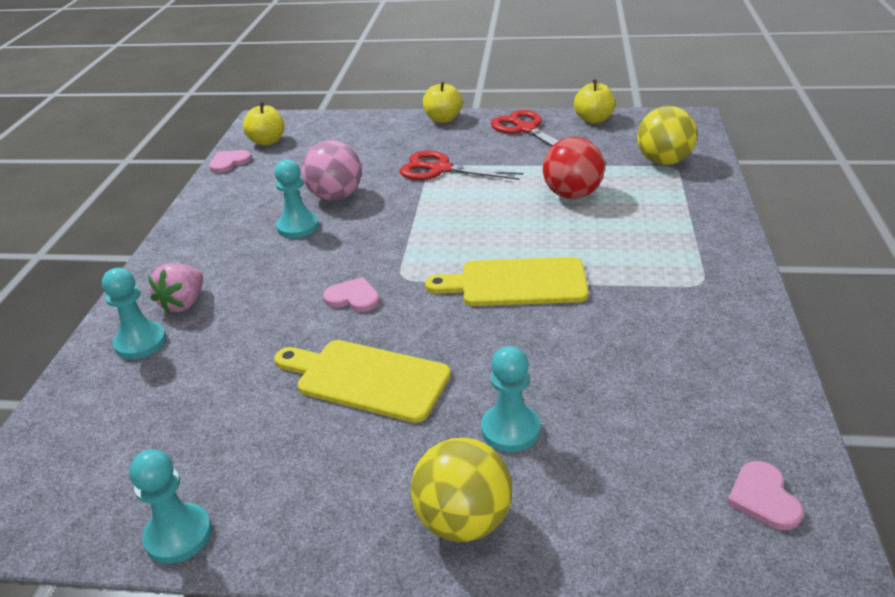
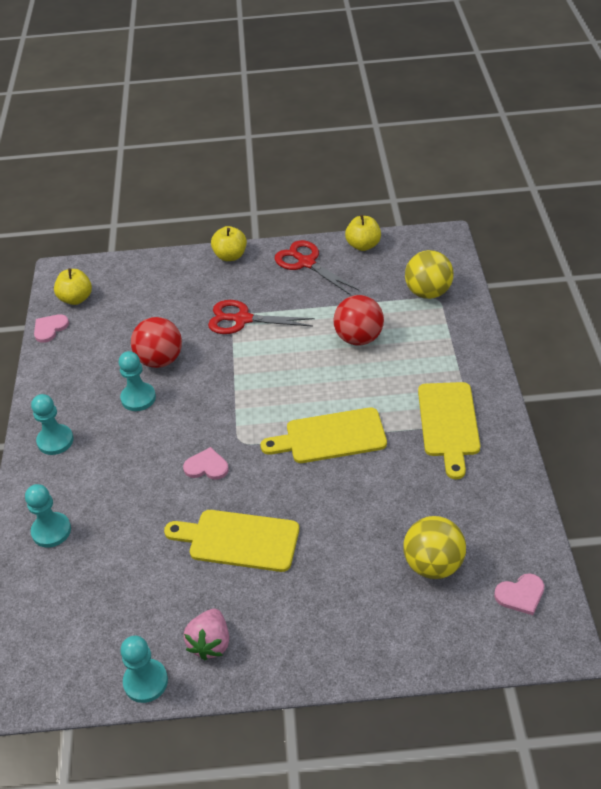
camera: 10 degrees left, 10 degrees up
pink strawberry [148,263,203,314] -> pink strawberry moved to [184,609,229,660]
pink ball [302,140,362,201] -> red ball [131,317,182,368]
yellow ball [411,438,512,542] -> yellow ball moved to [403,516,466,579]
turquoise pawn [481,346,540,452] -> turquoise pawn moved to [31,394,74,455]
pink heart [727,461,804,530] -> pink heart turned 90 degrees counterclockwise [494,573,544,615]
none -> yellow cutting board [418,382,480,479]

